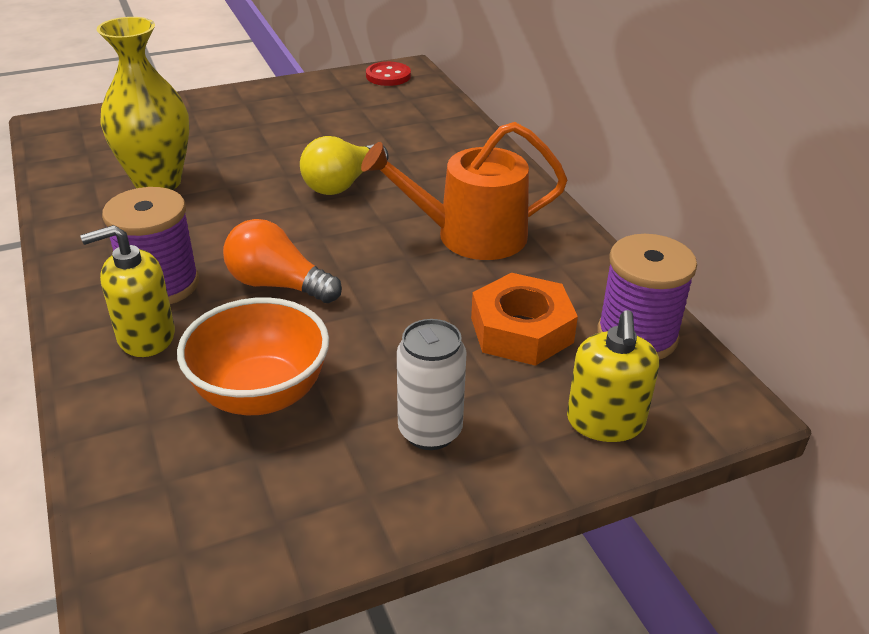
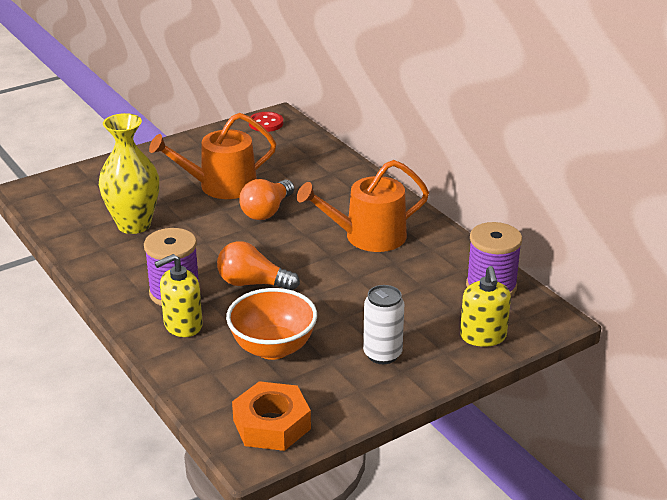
camera: 10 degrees left, 5 degrees down
yellow light bulb [300,136,388,195] -> orange light bulb [239,179,294,220]
orange nut [471,273,578,366] -> orange nut moved to [232,381,311,451]
none -> orange watering can [149,113,276,199]

